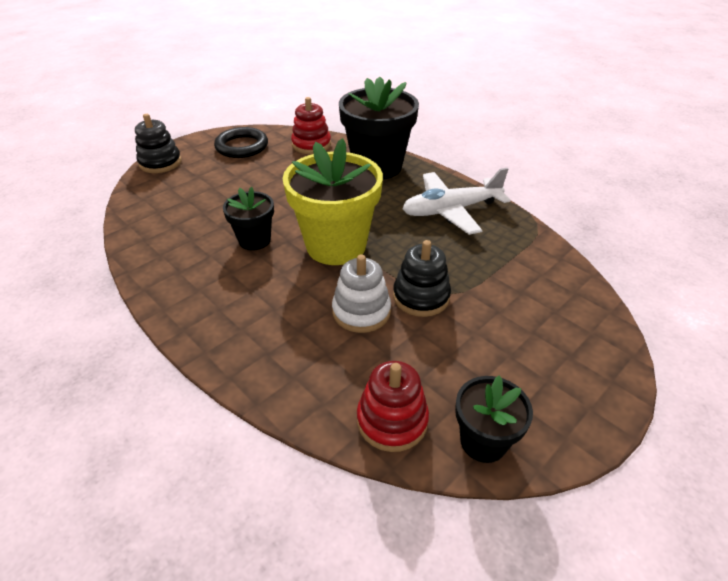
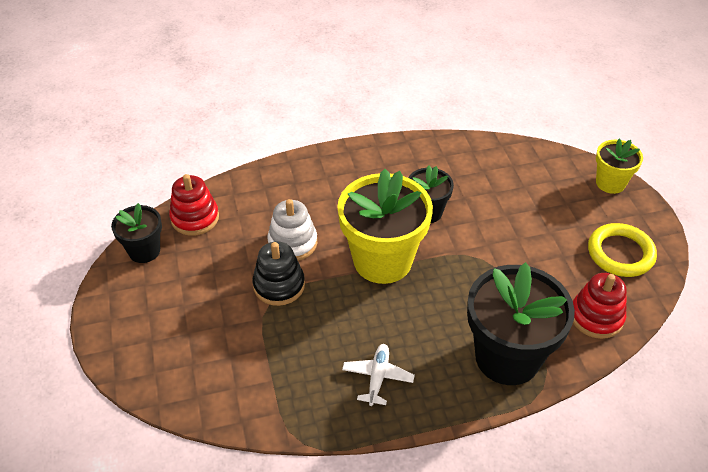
camera: 120 degrees right, 5 degrees up
black stacking toy [135,114,182,173] -> yellow flower pot [596,139,643,194]
black ring [214,127,268,158] -> yellow ring [588,223,657,277]
white plane [402,168,511,235] -> white plane [342,344,415,406], size x0.55

